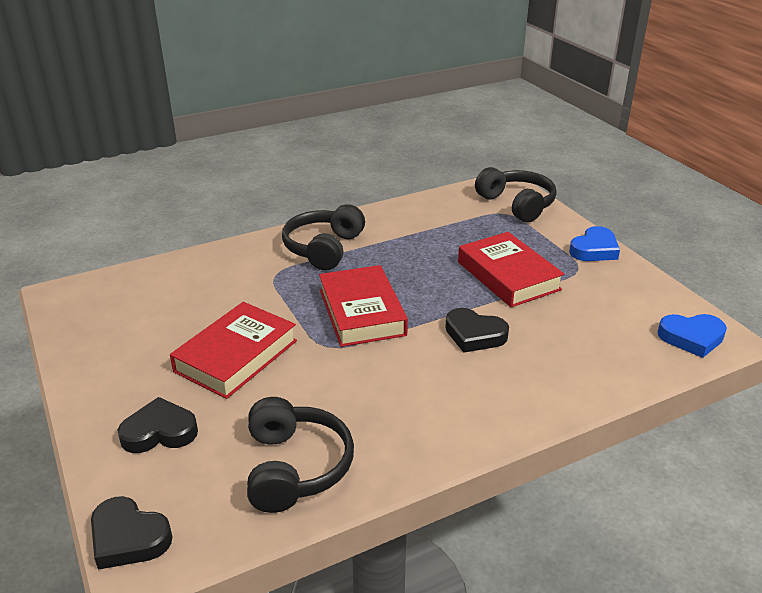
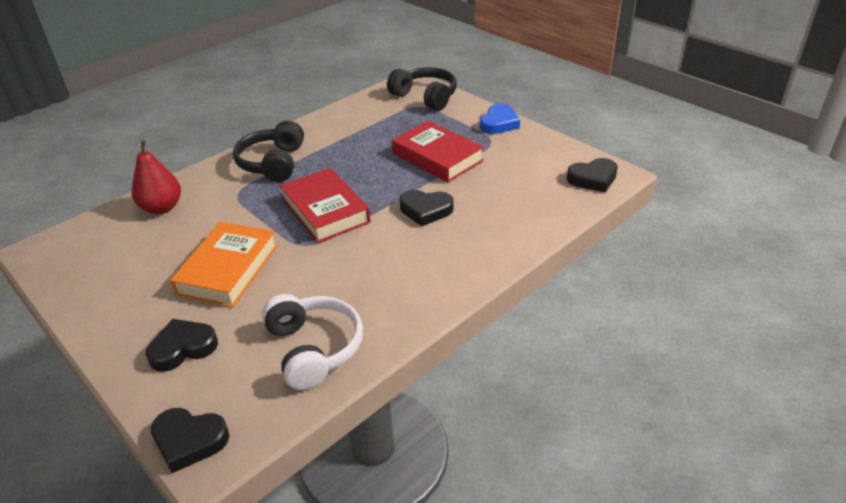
camera: 15 degrees left, 5 degrees up
red book [170,302,297,399] -> orange book [170,222,278,307]
black headphones [247,397,354,513] -> white headphones [262,294,363,390]
blue heart [658,314,727,358] -> black heart [567,158,618,193]
none -> red pear [132,140,181,214]

